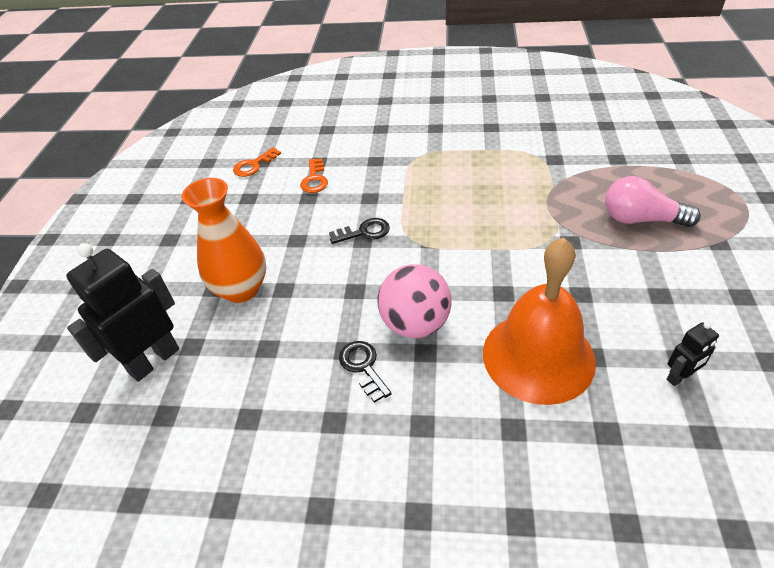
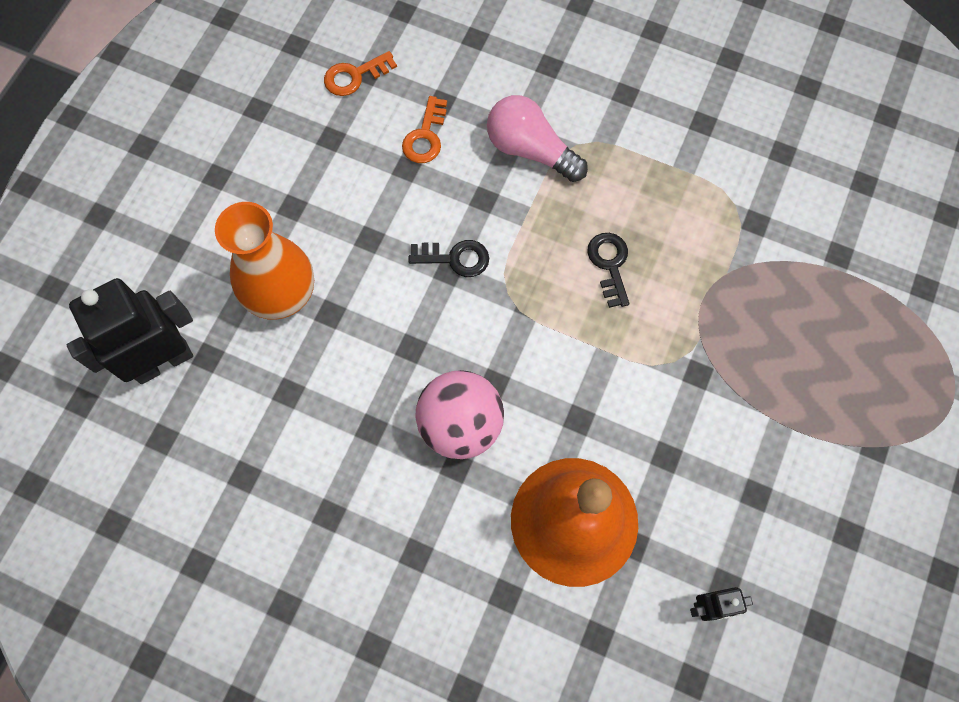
camera: 15 degrees right, 25 degrees up
black key [339,341,392,403] -> black key moved to [587,233,629,308]
pink light bulb [605,176,701,227] -> pink light bulb moved to [487,95,588,182]

